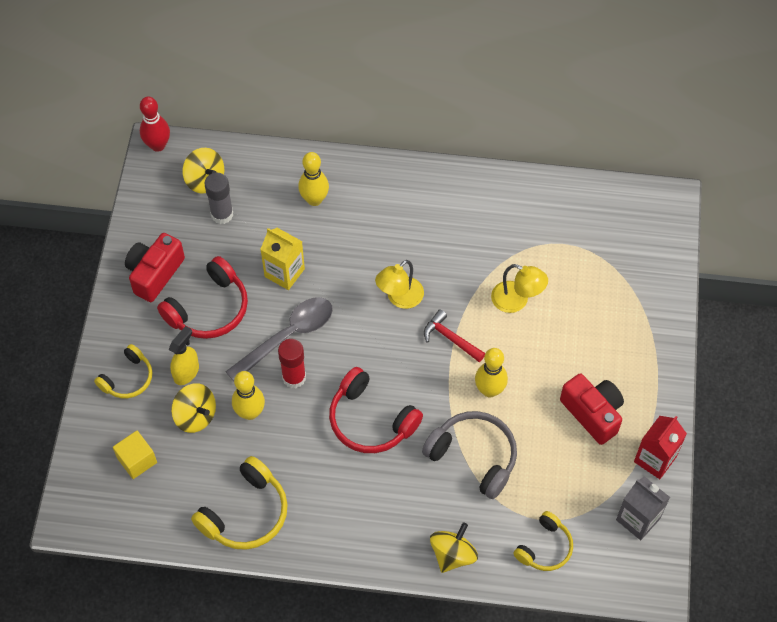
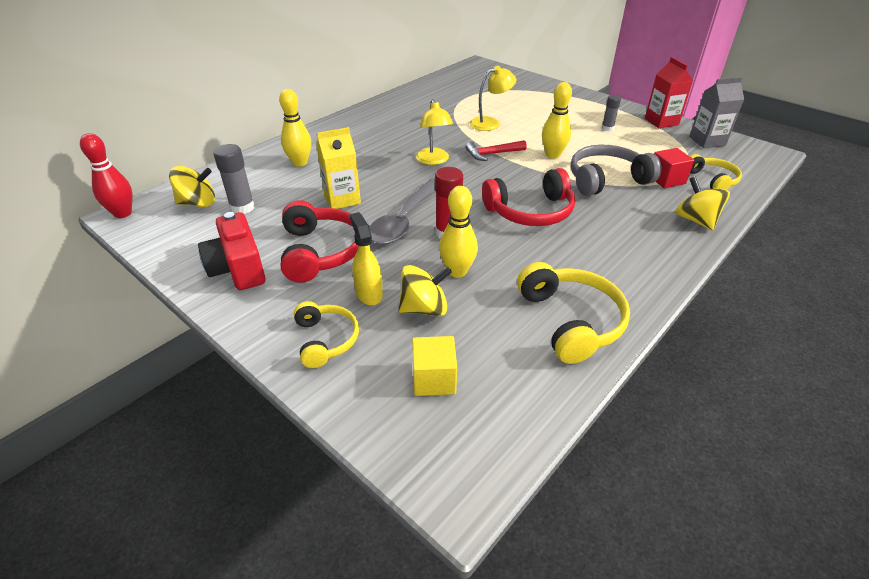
camera: 55 degrees left, 20 degrees down
grey spoon [225,297,333,381] -> grey spoon turned 150 degrees counterclockwise [369,178,435,244]
red camera [560,373,624,445] -> grey glue stick [602,95,621,131]
none -> red cube [654,148,694,188]

